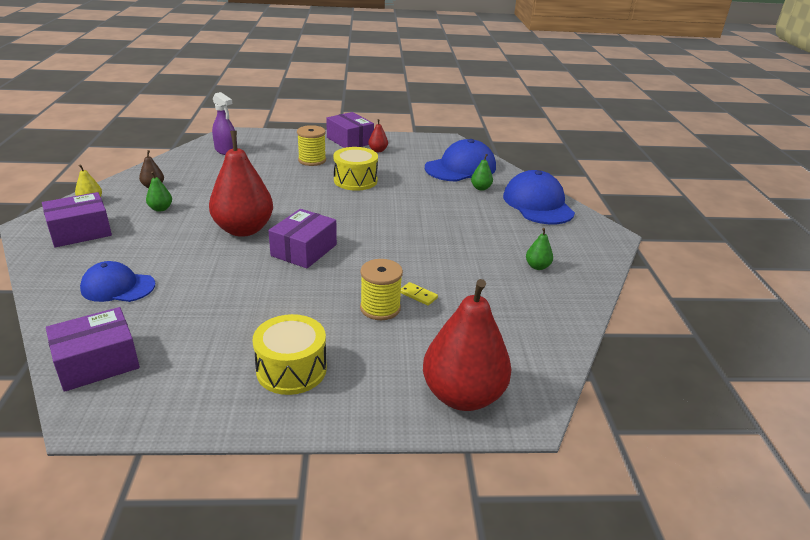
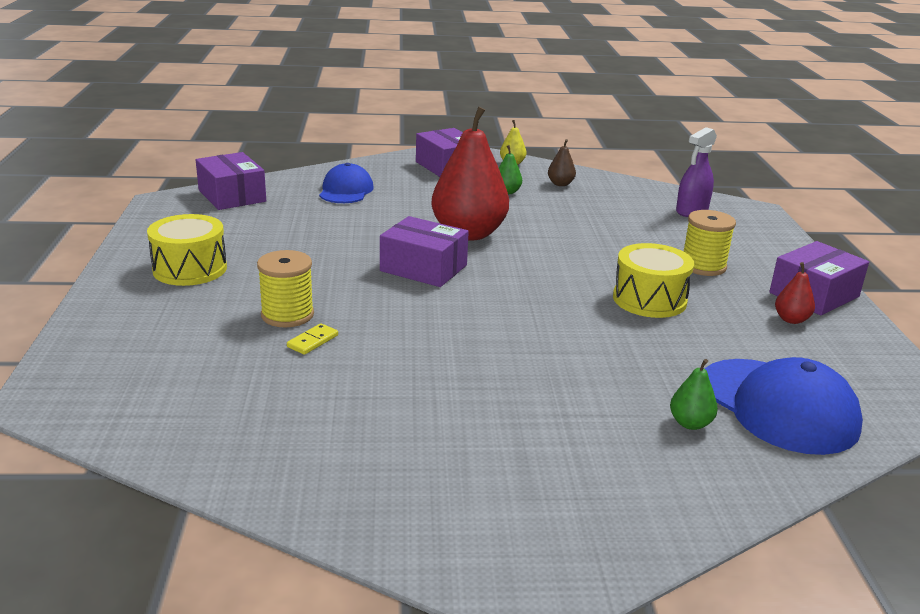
camera: 90 degrees right, 5 degrees down
red pear [423,279,511,411] -> none
blue cap [503,170,575,224] -> none
green pear [526,228,553,270] -> none

